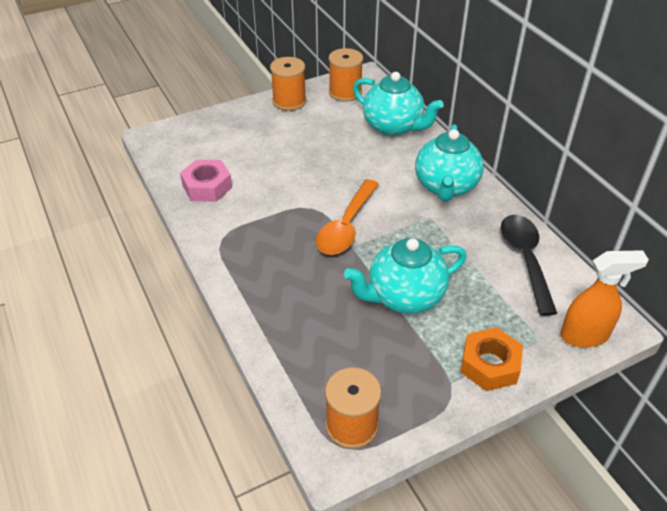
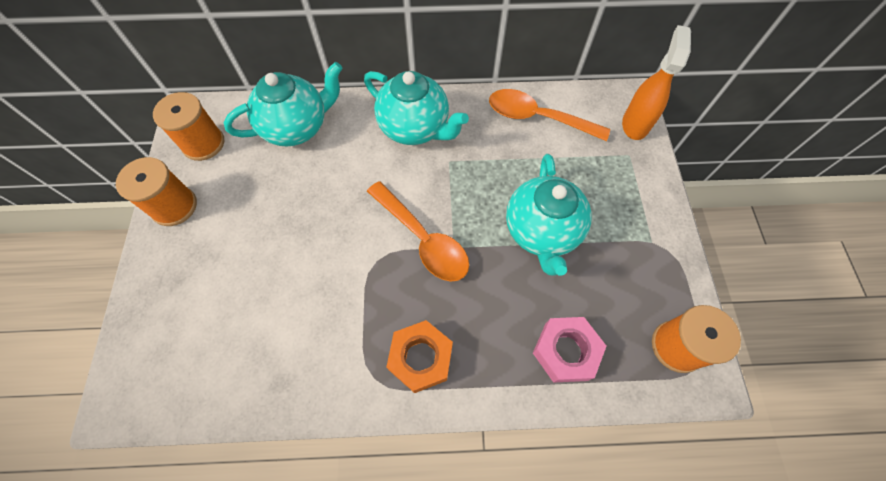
camera: 65 degrees left, 20 degrees up
pink nut [180,159,232,202] -> pink nut moved to [533,317,606,383]
orange nut [460,327,523,391] -> orange nut moved to [386,320,453,393]
black spoon [501,215,557,316] -> orange spoon [489,89,610,141]

